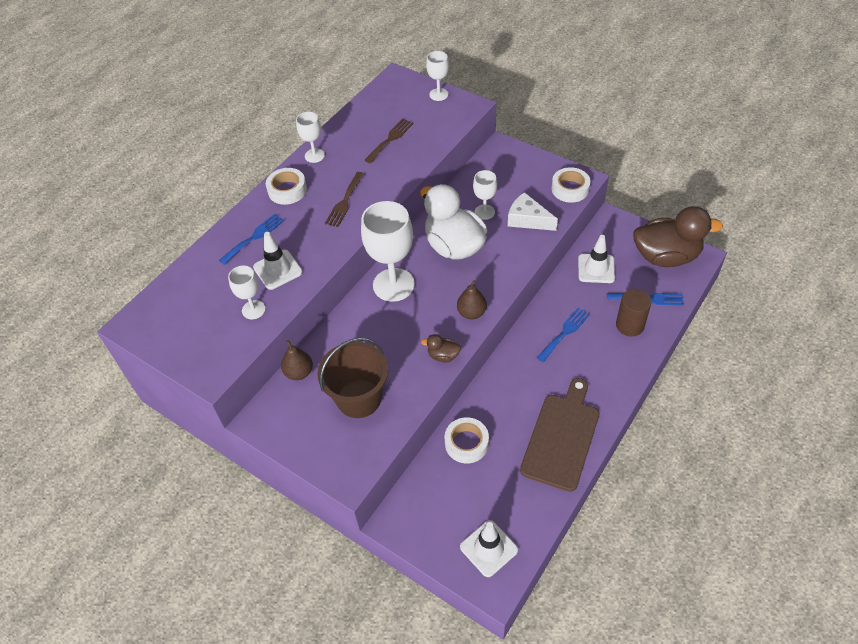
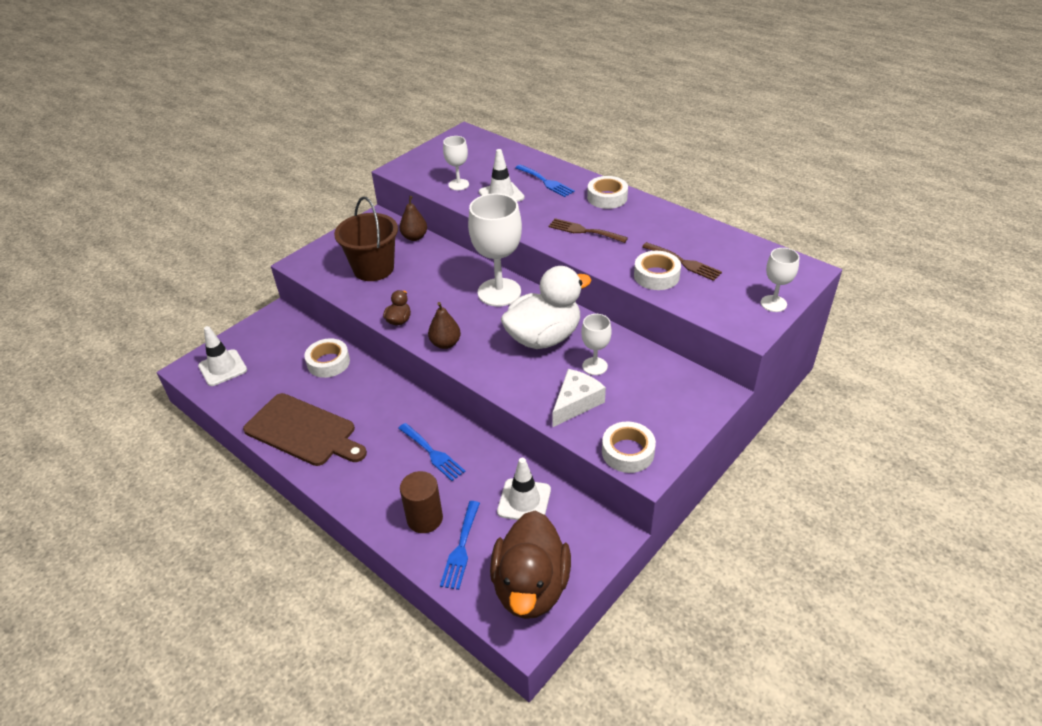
camera: 95 degrees right, 10 degrees down
white goblet [296,112,325,163] -> none
none -> white tape [634,251,681,290]

